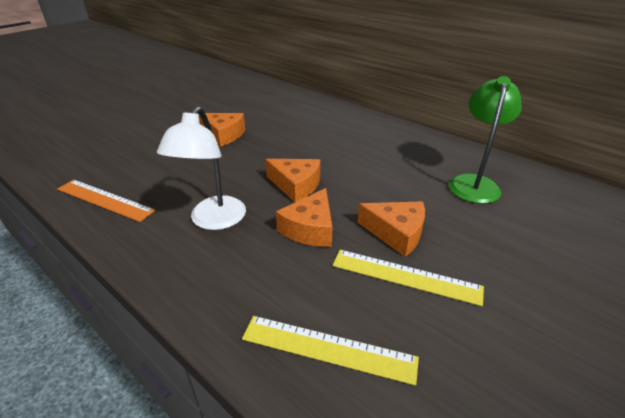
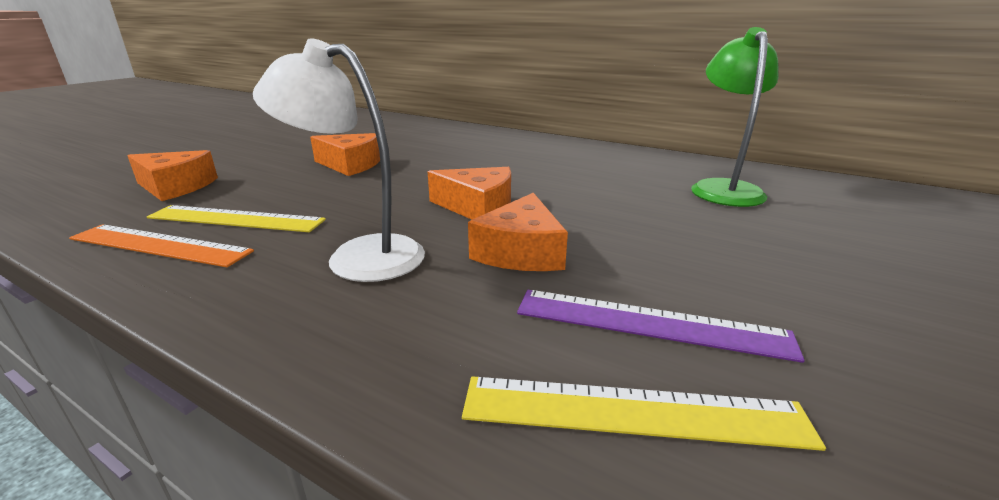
camera: 10 degrees left, 10 degrees down
white lamp [157,106,246,230] -> white lamp turned 105 degrees clockwise [253,38,425,282]
yellow ruler [333,250,484,306] -> yellow ruler moved to [147,205,326,232]
orange cheese [358,202,425,257] -> orange cheese moved to [128,150,218,201]
none -> purple ruler [517,290,805,363]

